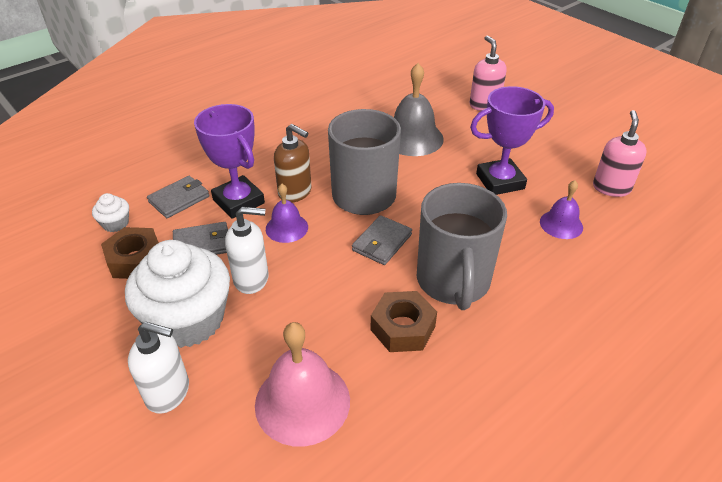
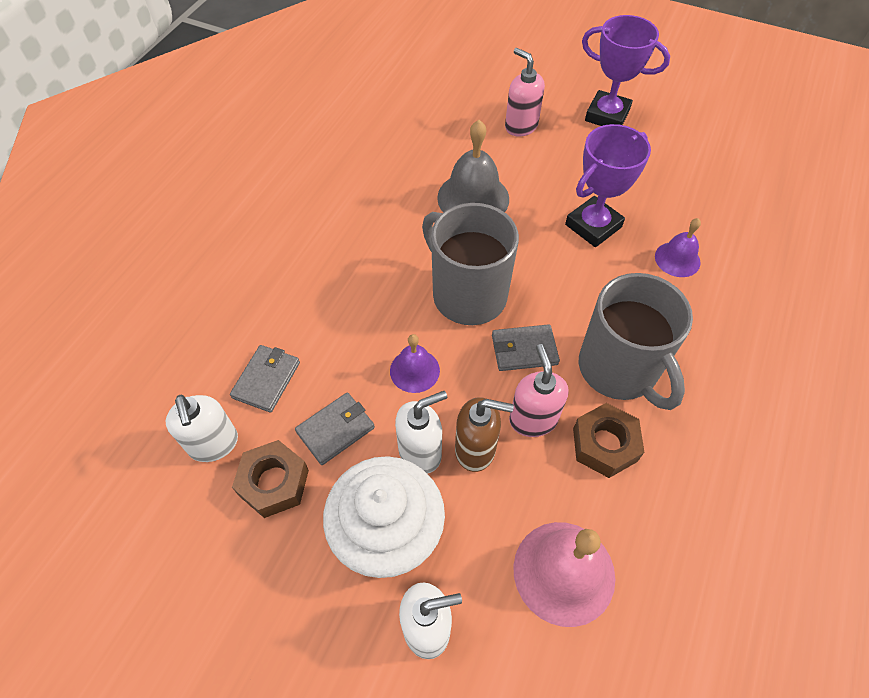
camera: 25 degrees left, 15 degrees up
white cupcake [92,193,129,232] -> white soap dispenser [166,395,238,462]
purple trophy [194,104,265,219] -> purple trophy moved to [582,15,670,126]
brown soap dispenser [274,124,312,202] -> brown soap dispenser moved to [455,397,514,472]
grey wallet [352,215,412,265] -> grey wallet turned 75 degrees clockwise [492,324,560,371]
pink soap dispenser [593,110,647,197] -> pink soap dispenser moved to [509,344,569,437]

